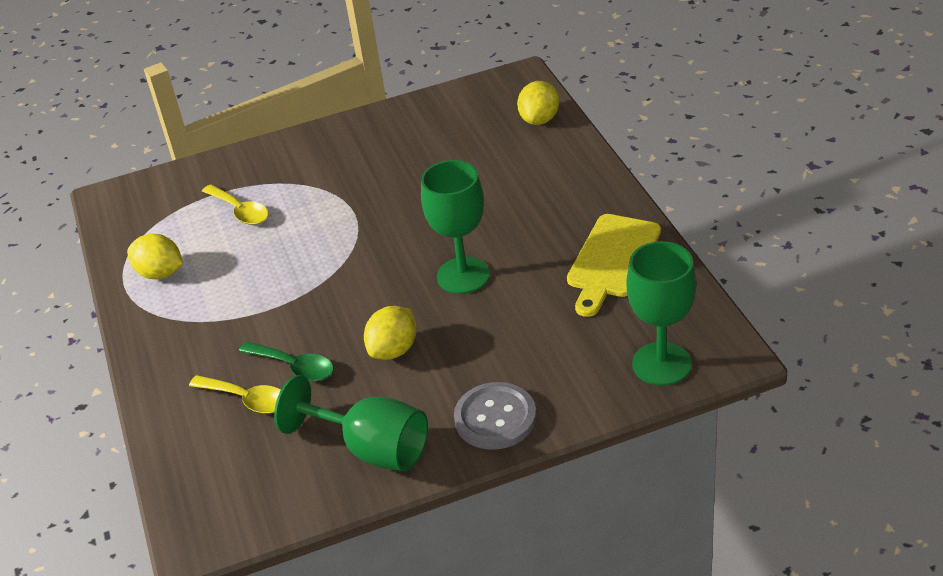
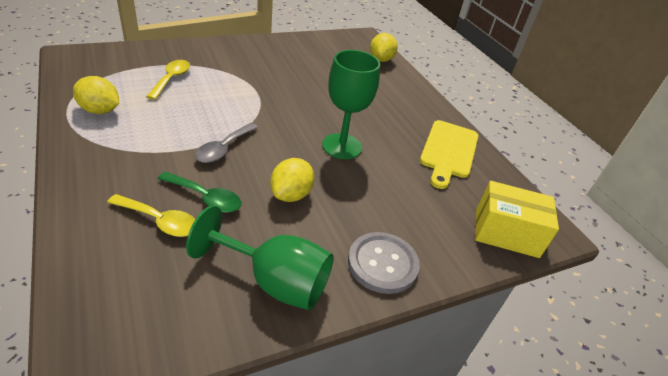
camera: 15 degrees left, 0 degrees up
yellow spoon [202,184,268,225] -> yellow spoon turned 120 degrees counterclockwise [146,60,190,100]
green goblet [626,241,696,386] -> yellow box [475,181,559,258]
none -> grey spoon [195,123,258,163]

